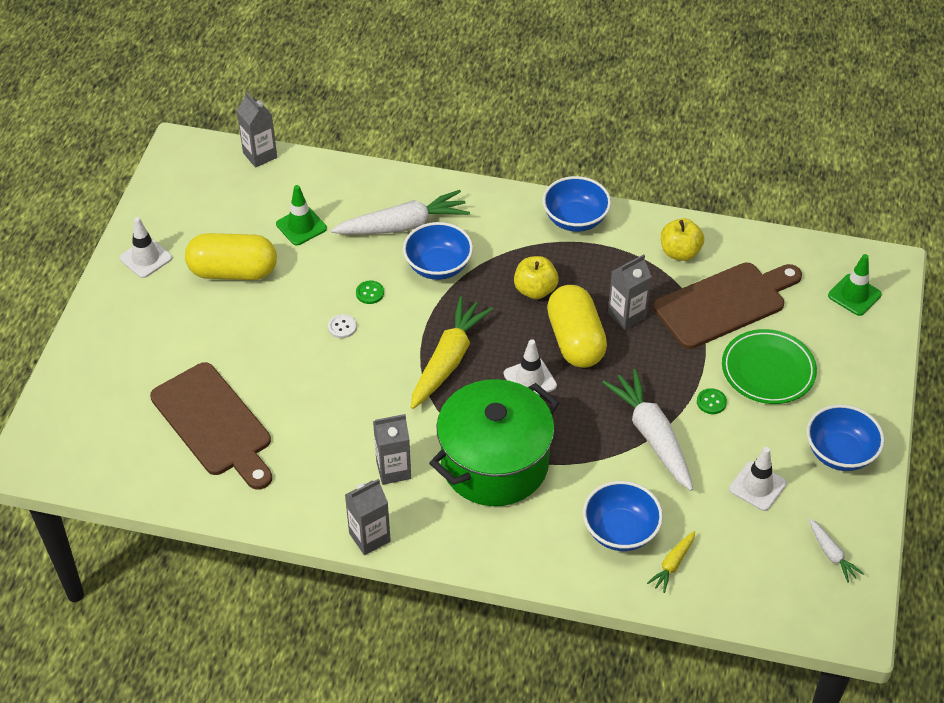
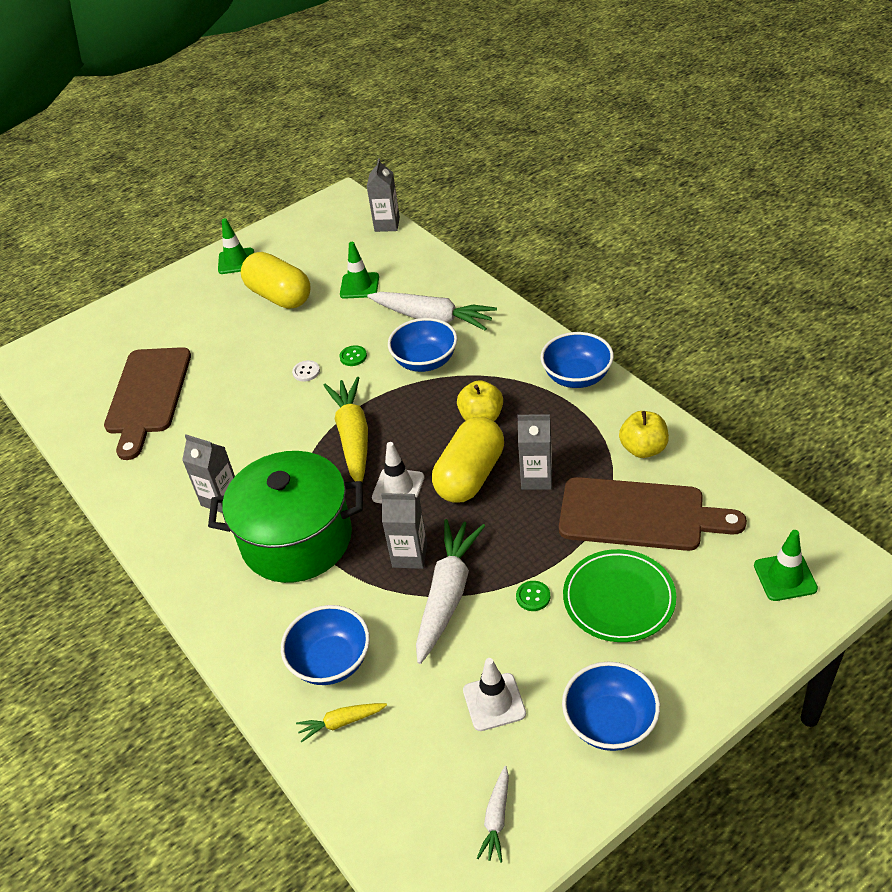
camera: 45 degrees right, 5 degrees down
white traffic cone [119,217,172,278] -> green traffic cone [218,218,254,274]
grey carton [345,479,391,555] -> grey carton moved to [381,493,427,569]
yellow carrot [411,297,493,409] -> yellow carrot turned 75 degrees counterclockwise [323,377,368,482]

